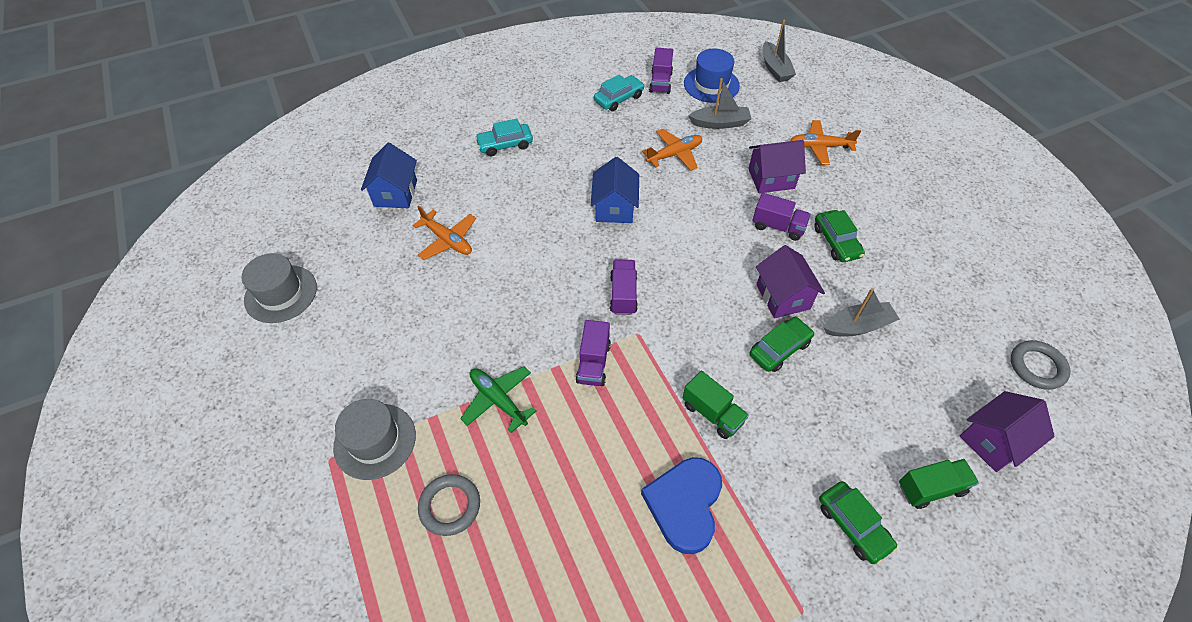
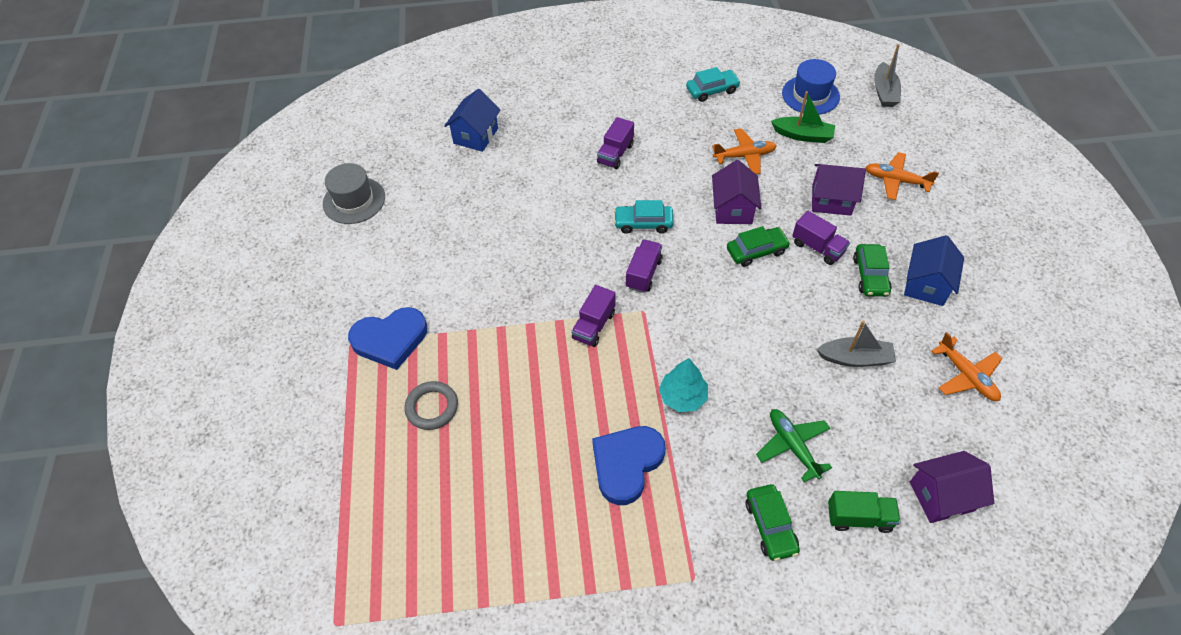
camera: 20 degrees right, 0 degrees up
grey hat [333,399,416,480] -> blue heart [348,307,427,370]
orange plane [412,206,476,260] -> orange plane moved to [931,332,1003,401]
green plane [460,367,537,433] -> green plane moved to [756,409,832,482]
turquoise car [475,119,533,156] -> turquoise car moved to [614,200,674,234]
blue house [591,157,639,223] -> blue house moved to [904,235,964,306]
purple truck [649,48,673,94] -> purple truck moved to [597,117,634,169]
green truck [682,371,749,439] -> turquoise tree [659,358,708,412]
grey boat [688,78,752,129] -> green boat [771,91,835,143]
green car [749,317,814,372] -> green car moved to [727,226,790,267]
purple house [756,245,825,318] -> purple house moved to [712,160,761,224]
grey ring [1011,340,1071,390] -> none

